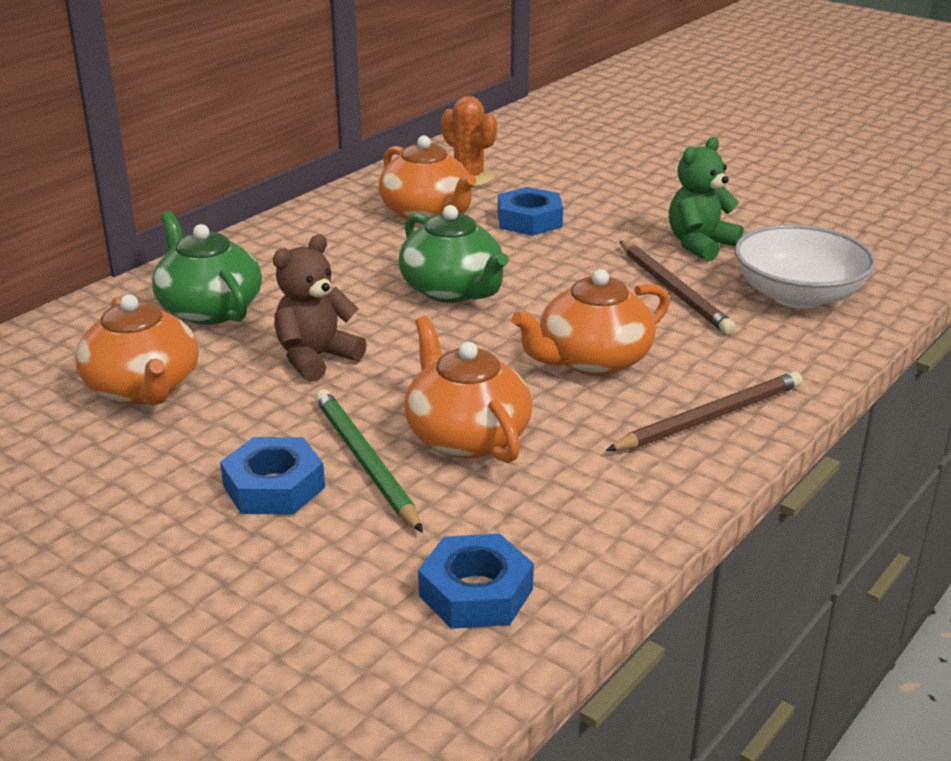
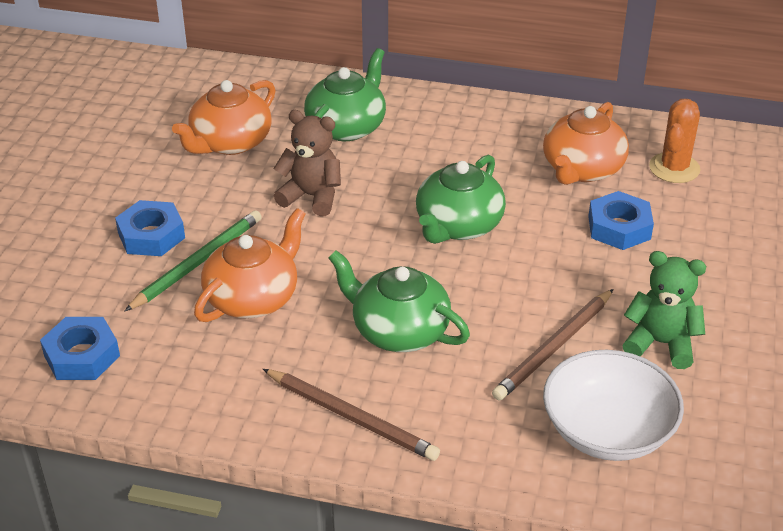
camera: 65 degrees right, 10 degrees up
orange teapot [512,269,670,376] -> green teapot [328,250,470,352]

